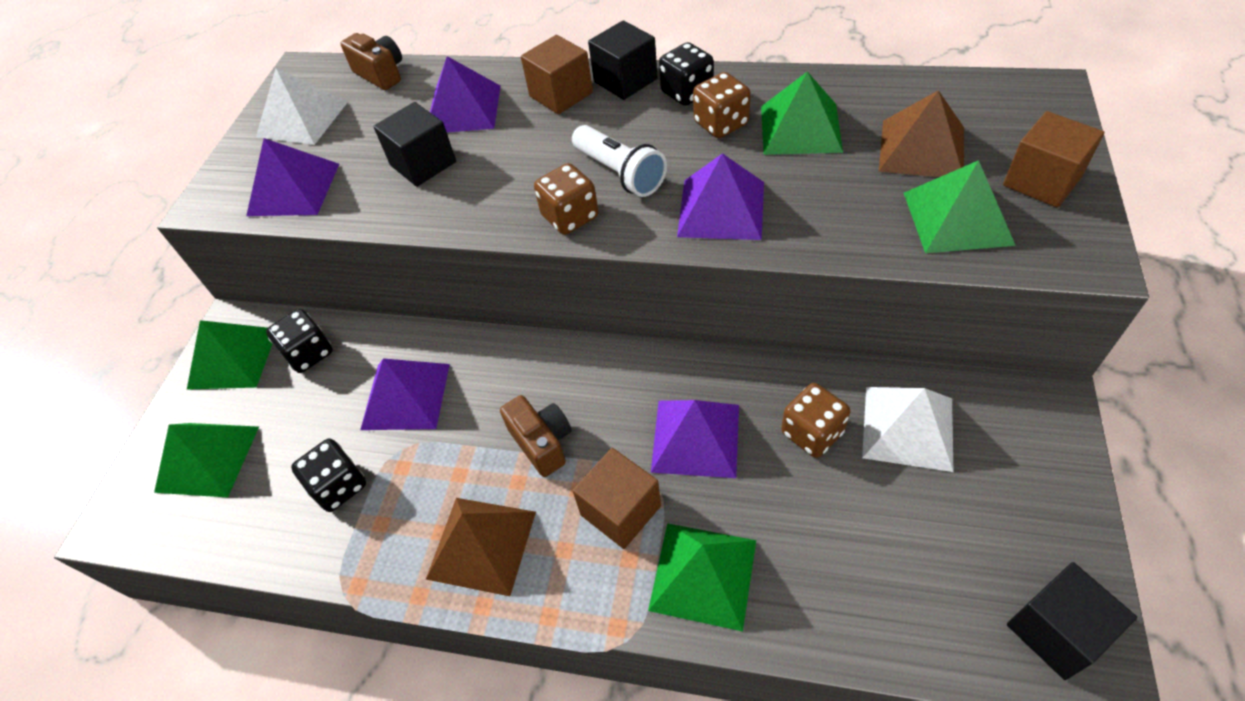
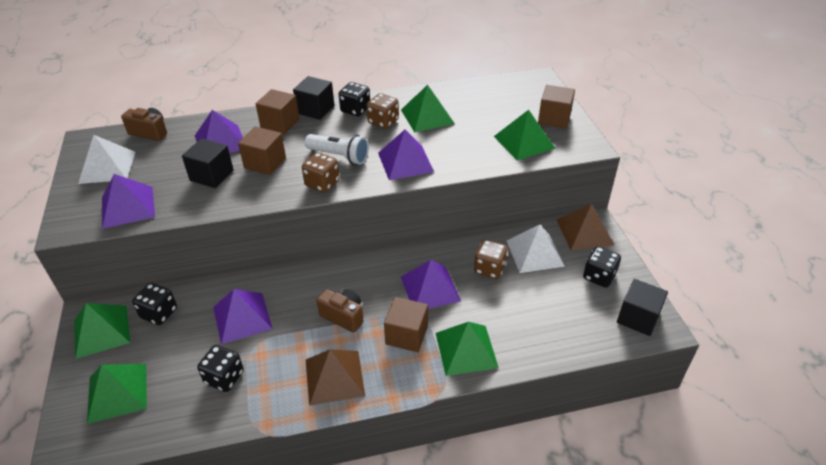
camera: 30 degrees left, 10 degrees down
brown pyramid [879,90,964,177] -> brown pyramid moved to [557,203,614,250]
none -> brown cube [238,126,286,175]
none -> black dice [583,246,621,288]

